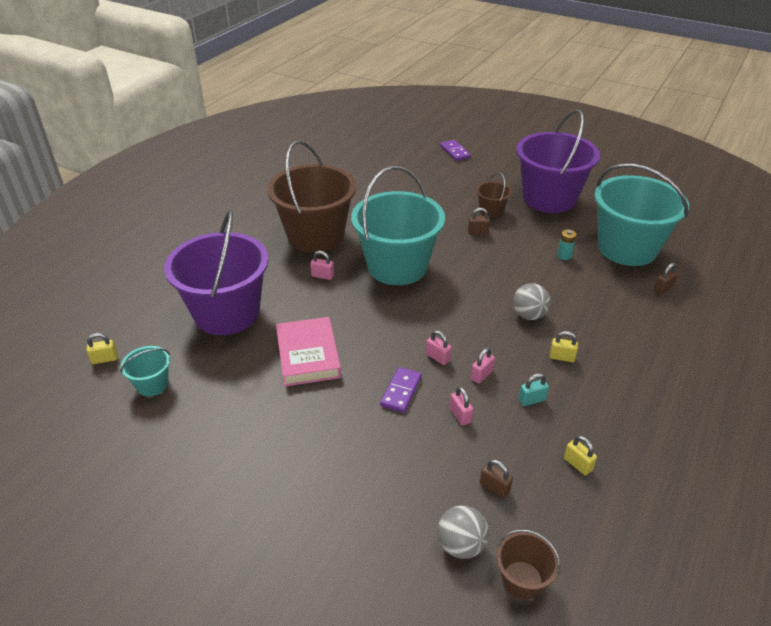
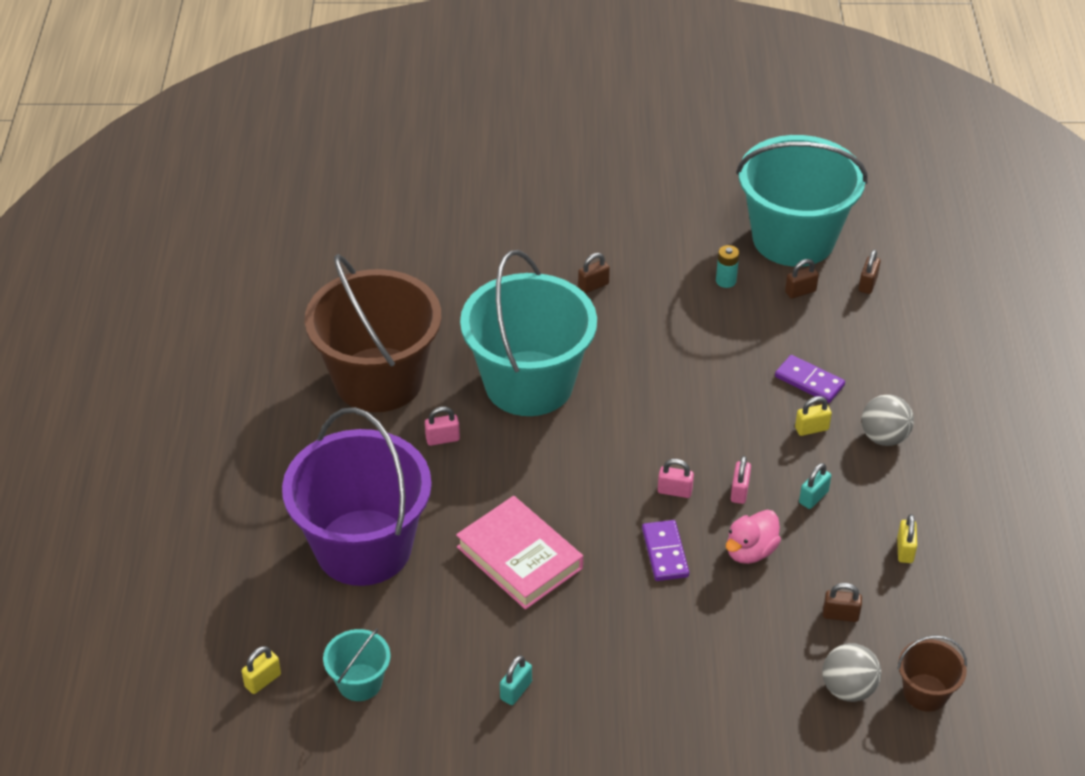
camera: 30 degrees left, 5 degrees up
purple domino [440,140,471,161] -> purple domino moved to [775,355,845,403]
pink padlock [450,386,473,426] -> pink duck [726,510,781,564]
brown bucket [476,172,512,218] -> none
grey ball [513,283,551,320] -> grey ball moved to [861,394,914,446]
purple bucket [516,110,600,213] -> none
yellow padlock [564,435,597,475] -> yellow padlock turned 75 degrees clockwise [897,514,917,563]
none -> turquoise padlock [500,655,532,705]
none -> brown padlock [785,259,819,299]

